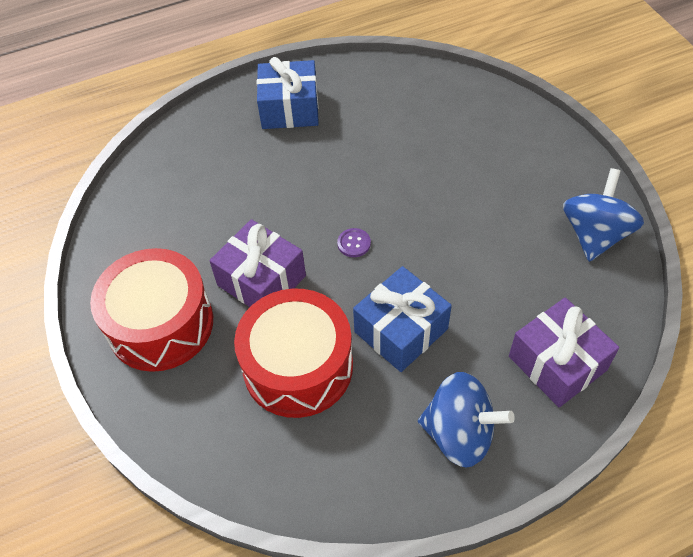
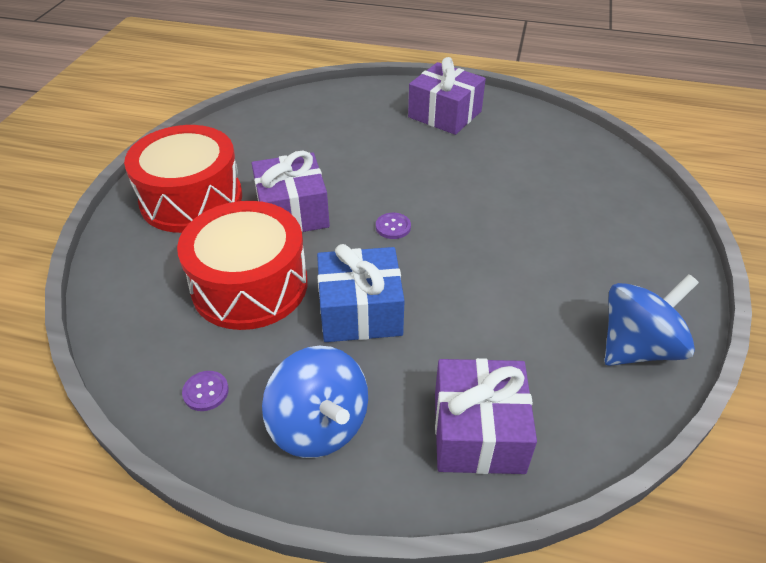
camera: 35 degrees right, 10 degrees down
blue gift [257,57,319,129] -> purple gift [408,57,486,135]
none -> purple button [182,371,229,411]

